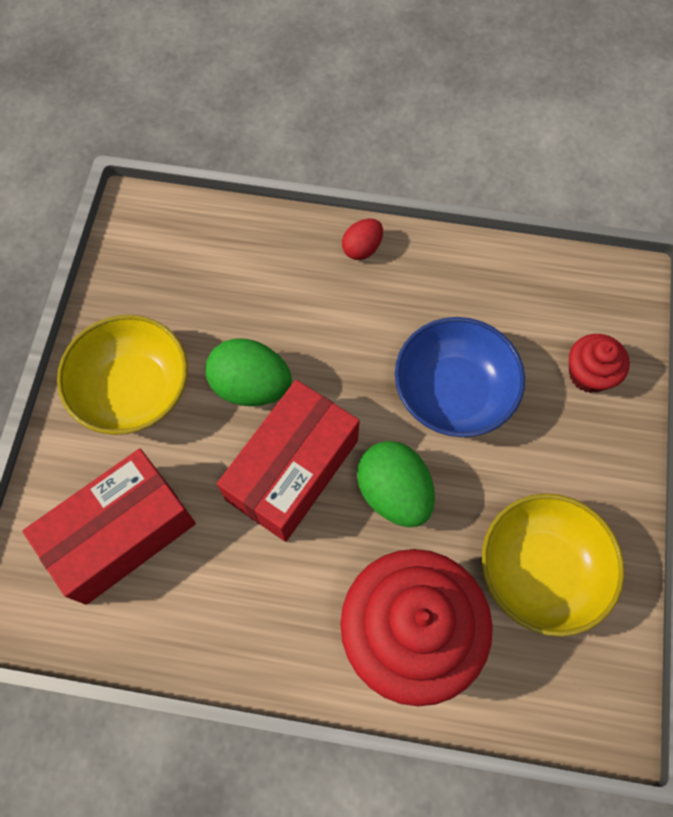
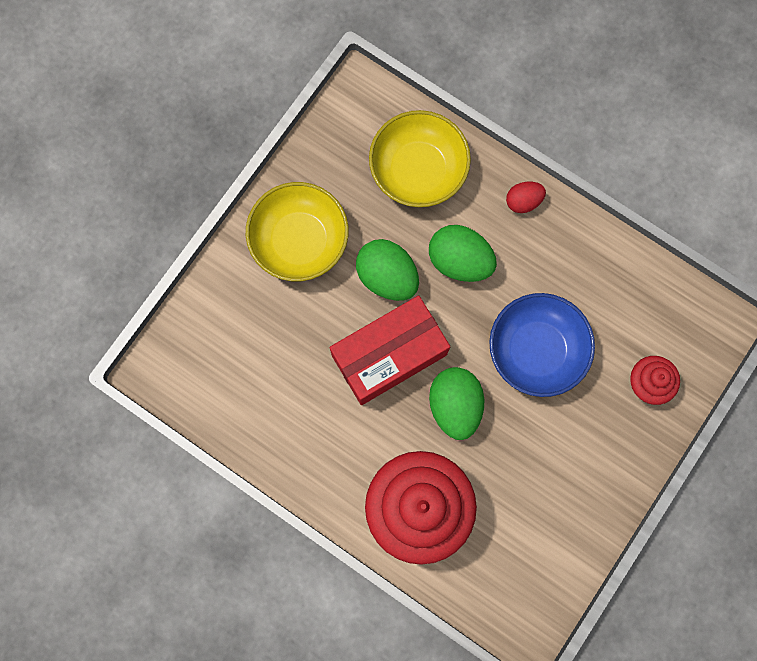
camera: 25 degrees right, 10 degrees up
red box [23,449,196,605] -> none
yellow bowl [482,493,625,637] -> yellow bowl moved to [369,110,471,207]
none -> green egg [429,225,497,282]

